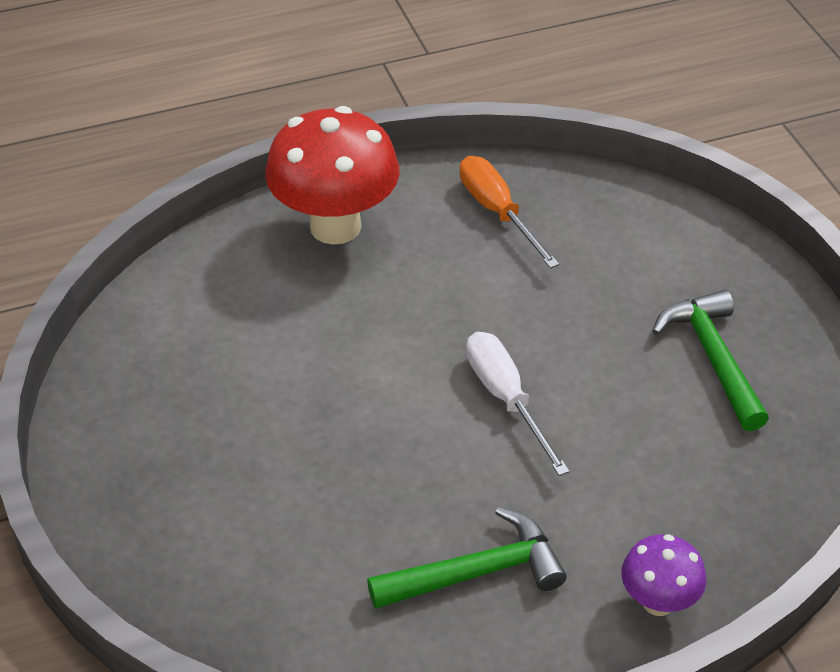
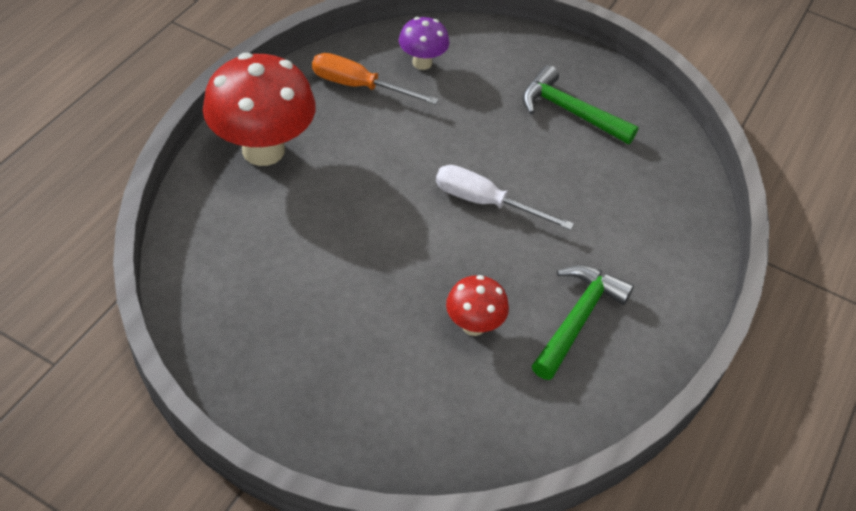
camera: 45 degrees left, 5 degrees up
purple mushroom [621,534,706,616] -> purple mushroom moved to [399,17,449,70]
none -> red mushroom [446,275,509,336]

